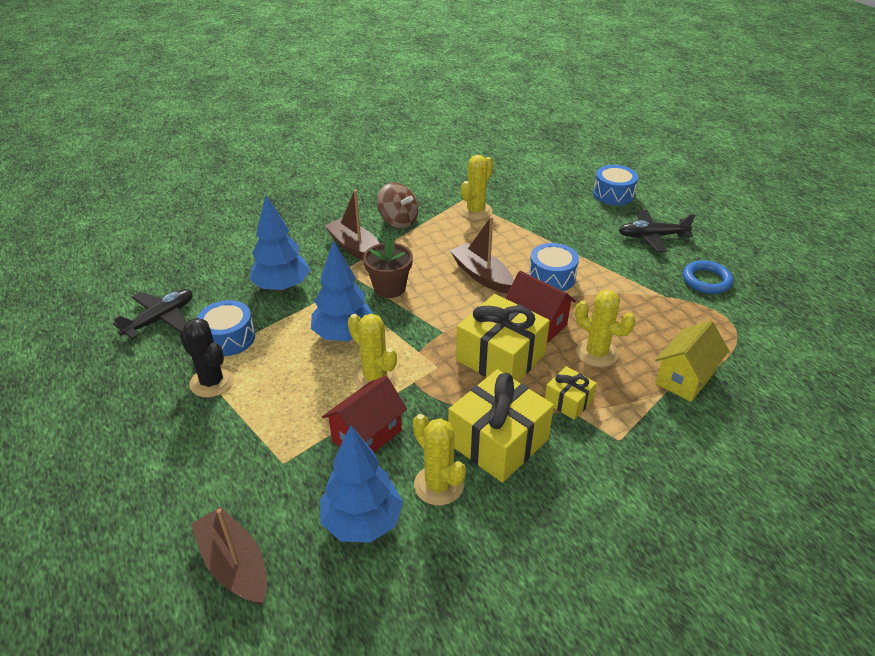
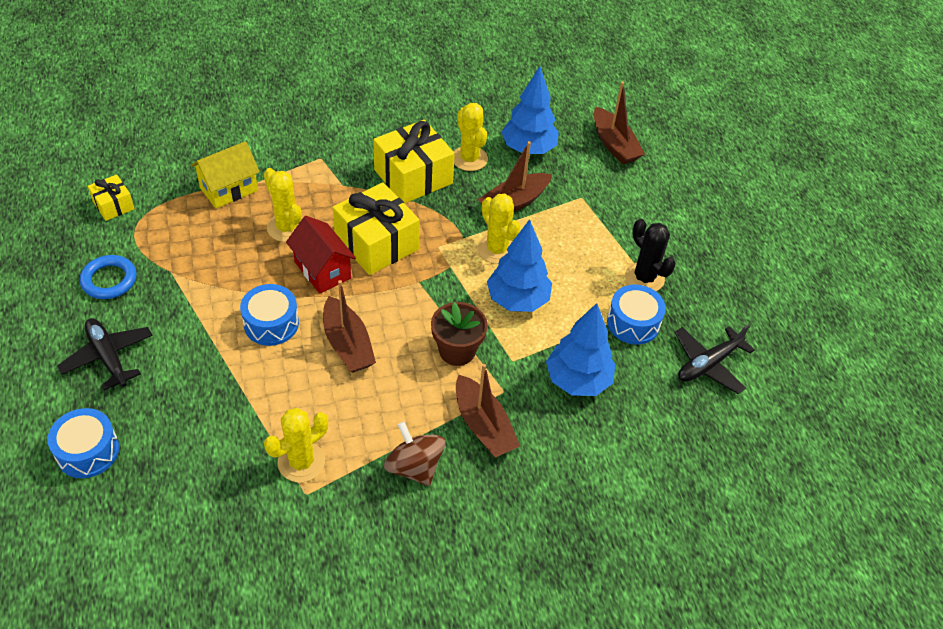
camera: 170 degrees left, 10 degrees up
red house [322,376,407,453] -> brown boat [478,141,552,212]
yellow gift [545,366,597,420] -> yellow gift moved to [88,175,135,221]
black plane [619,210,695,252] -> black plane turned 135 degrees counterclockwise [57,318,153,391]

